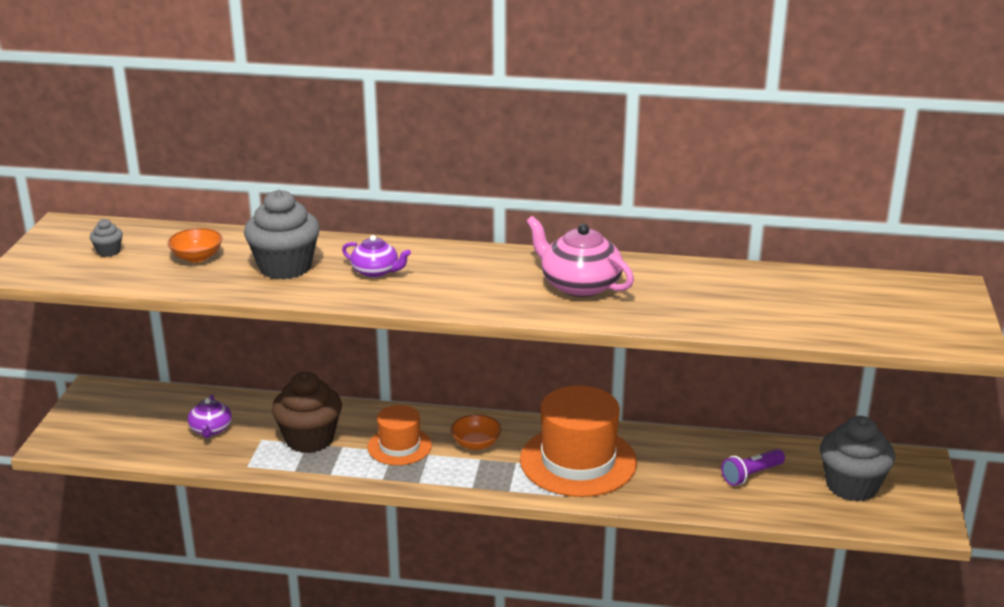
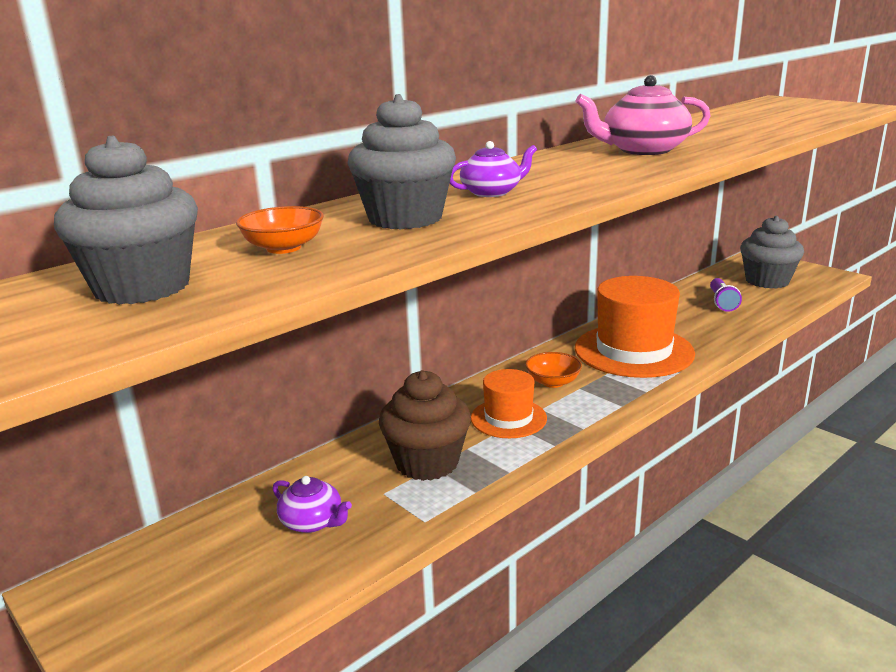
camera: 50 degrees left, 5 degrees down
grey cupcake [90,219,123,257] -> grey cupcake [54,136,198,305], size x2.27

